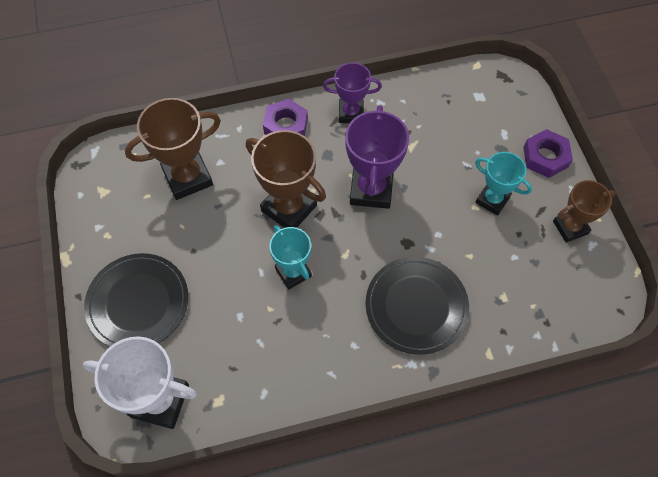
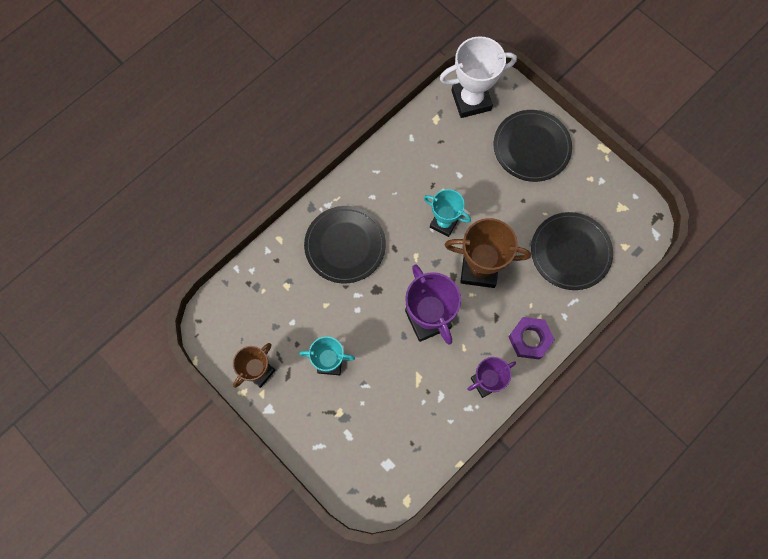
camera: 150 degrees right, 10 degrees up
brown trophy [125,98,221,200] -> black plate [531,212,613,290]
purple nut [523,129,573,178] -> none

